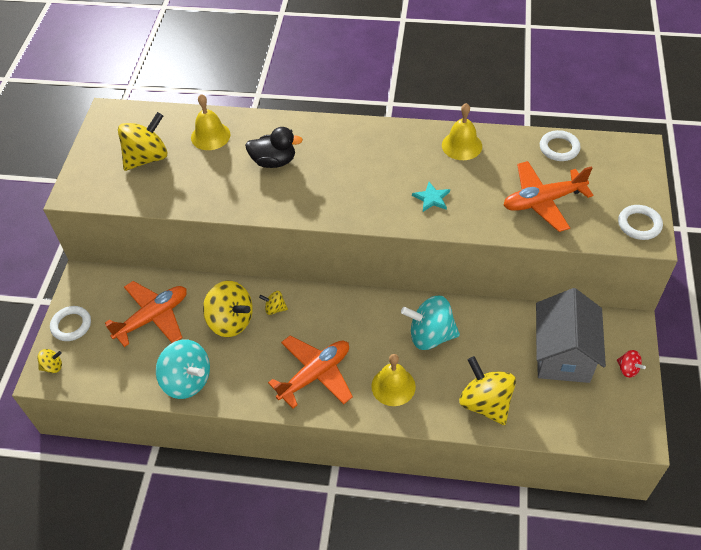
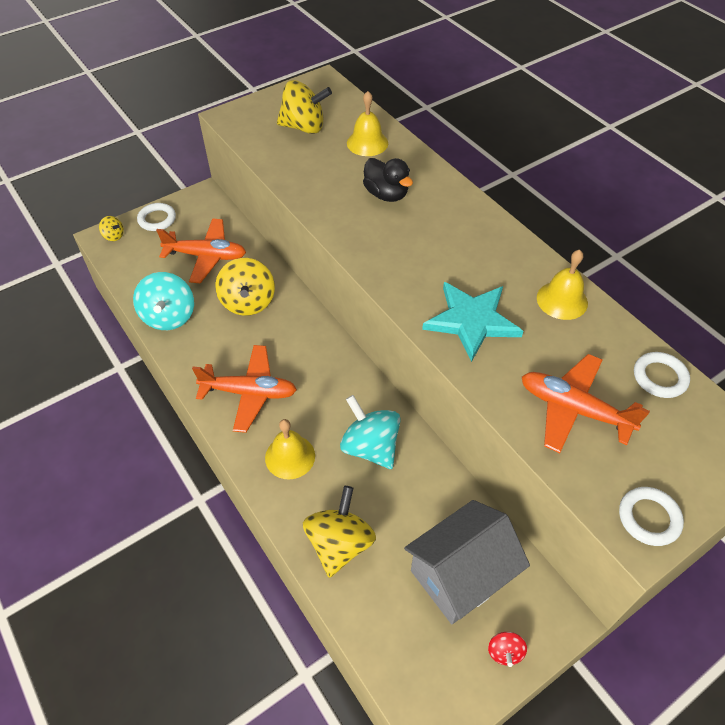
camera: 45 degrees right, 0 degrees up
yellow spinning top [259,291,288,315] -> none
turquoise star [412,182,450,212] -> turquoise star [422,282,523,362], size x2.07

